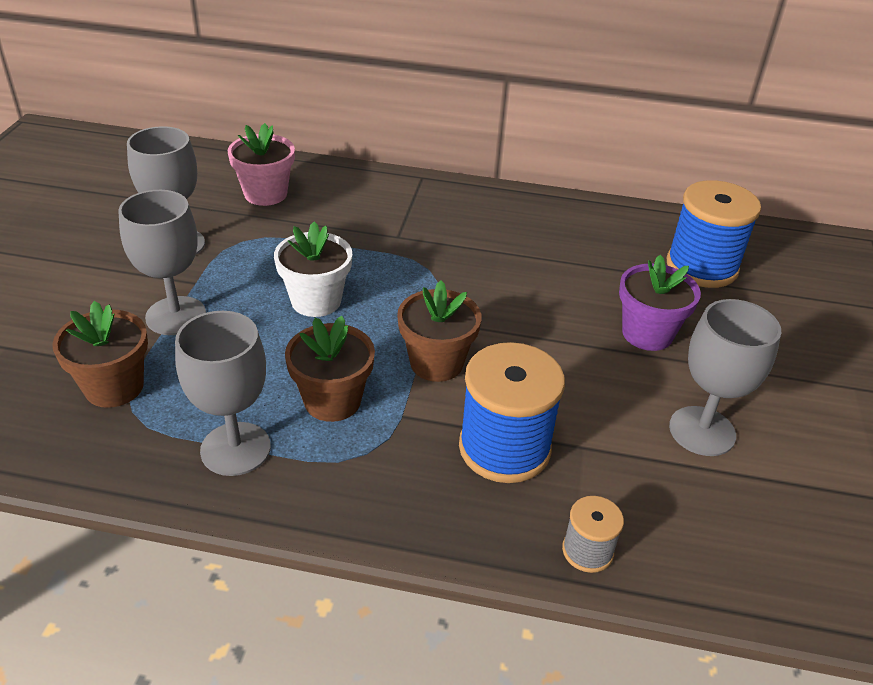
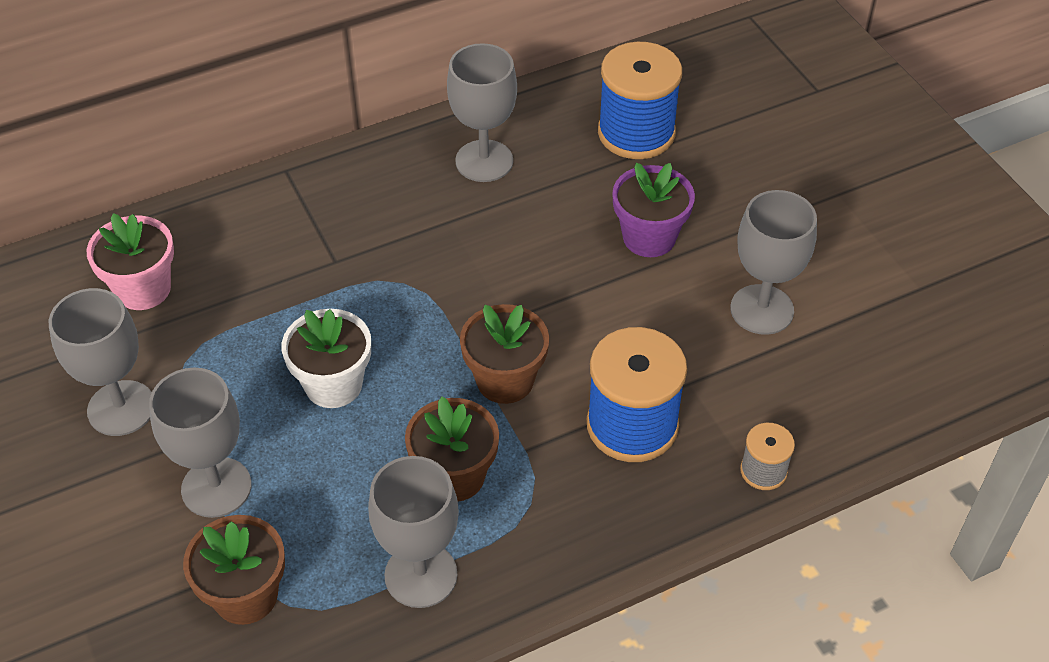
camera: 35 degrees left, 10 degrees up
none -> grey goblet [447,43,517,182]

